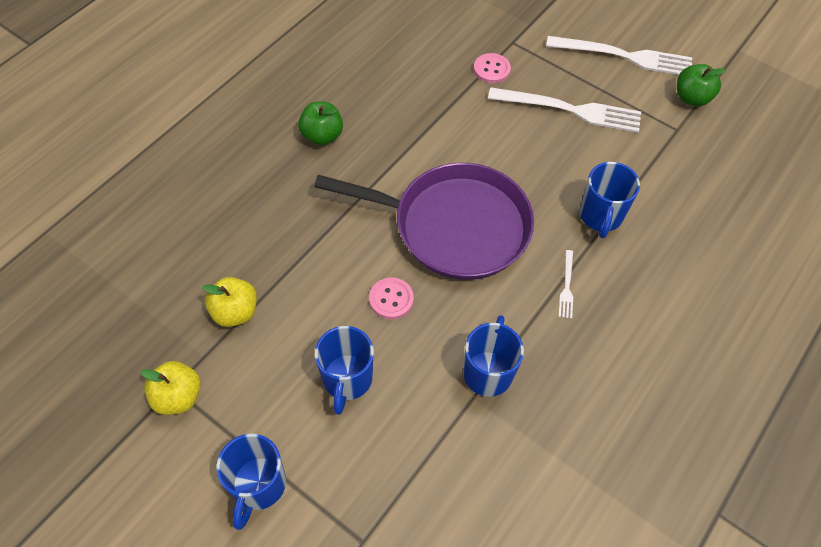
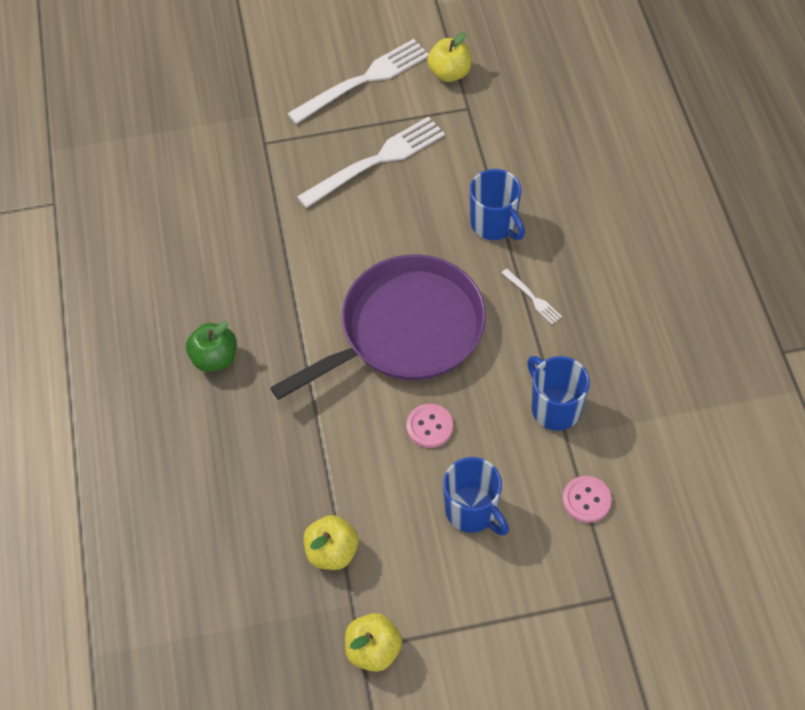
camera: 45 degrees left, 0 degrees up
blue mug [217,434,286,530] -> none
pink button [473,53,511,83] -> pink button moved to [563,476,612,523]
green apple [677,64,726,107] -> yellow apple [427,32,472,82]

